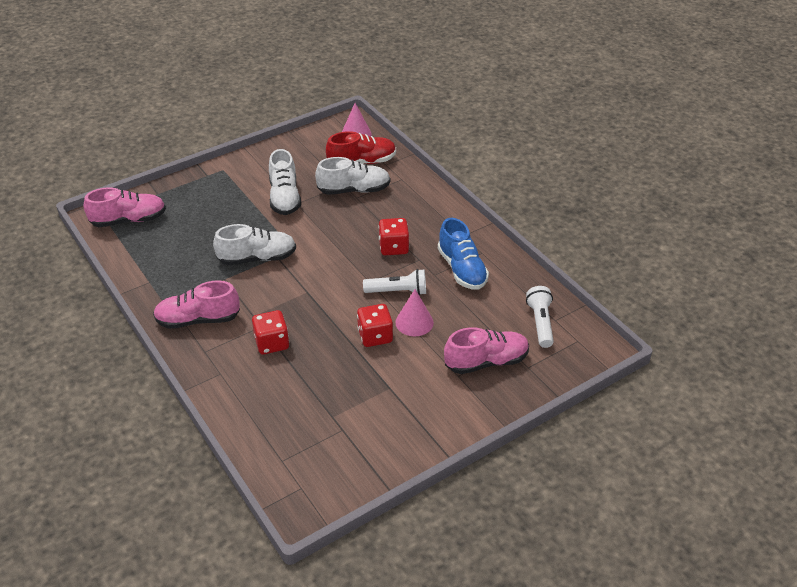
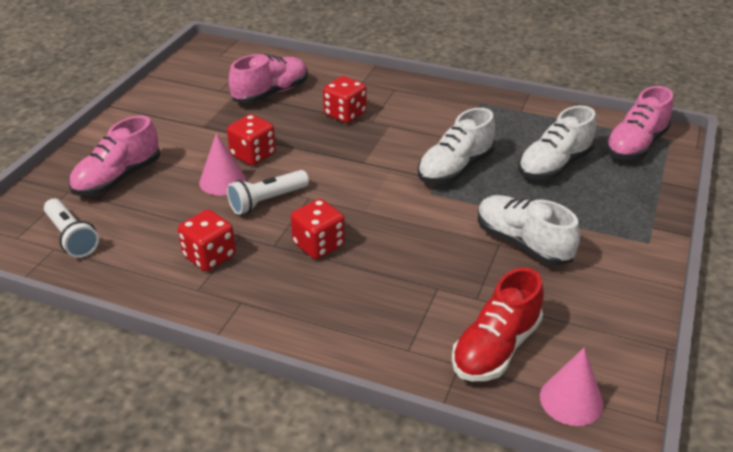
camera: 145 degrees right, 5 degrees down
pink shoe [153,280,240,329] -> pink shoe moved to [229,54,308,103]
white shoe [315,157,391,195] -> white shoe moved to [518,106,596,180]
blue shoe [438,218,489,290] -> red dice [178,210,236,271]

